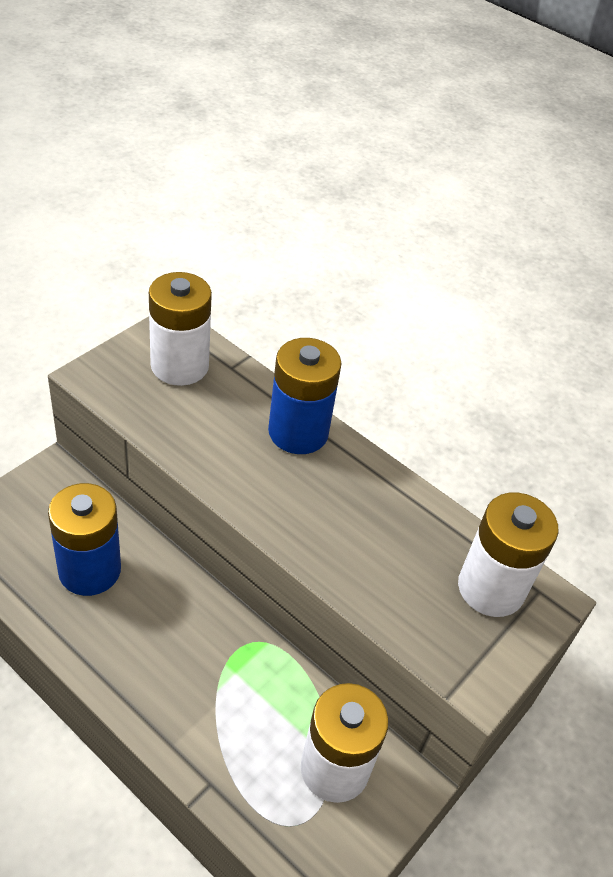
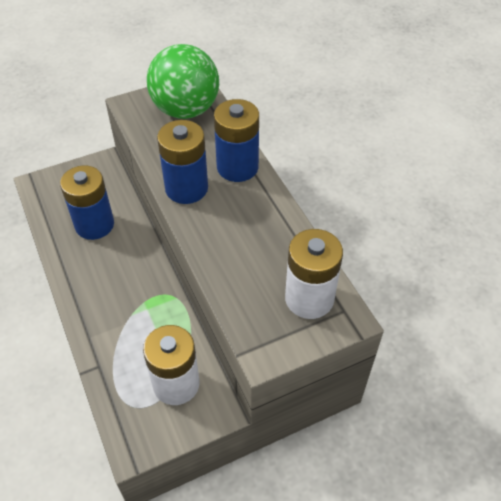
camera: 30 degrees right, 5 degrees up
white battery [149,272,212,386] -> green ball [147,44,219,119]
none -> blue battery [157,120,208,204]

